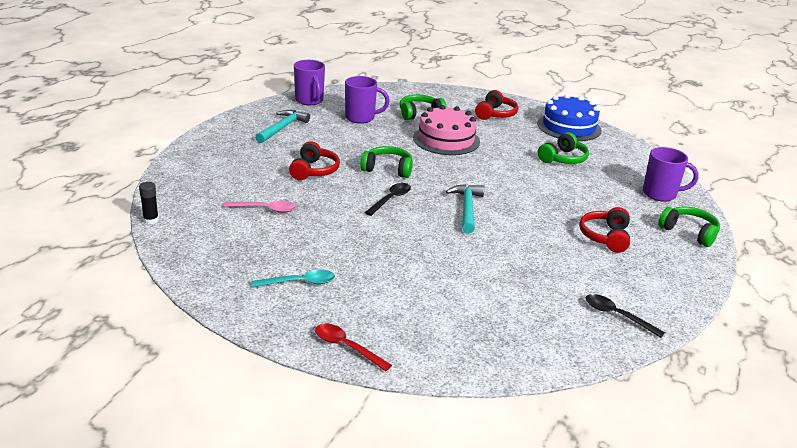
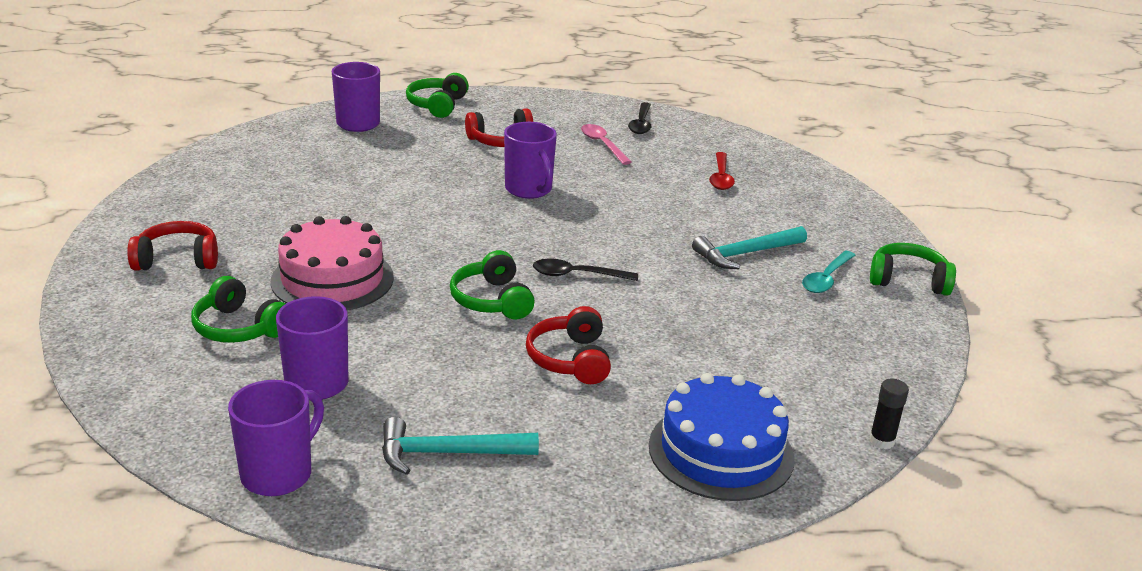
camera: 120 degrees left, 0 degrees up
pink spoon [223,201,296,213] -> pink spoon moved to [581,124,632,165]
turquoise spoon [252,270,335,287] -> turquoise spoon turned 105 degrees counterclockwise [802,251,855,293]
red headphones [289,141,340,180] -> red headphones turned 75 degrees counterclockwise [526,306,611,384]
red spoon [315,323,392,371] -> red spoon moved to [709,152,735,190]
turquoise hammer [446,184,484,234] -> turquoise hammer moved to [692,226,807,269]
blue cake [537,94,601,141] -> blue cake moved to [649,373,795,501]
green headphones [538,132,589,164] -> green headphones moved to [870,243,956,296]
none -> purple mug [504,122,557,199]

